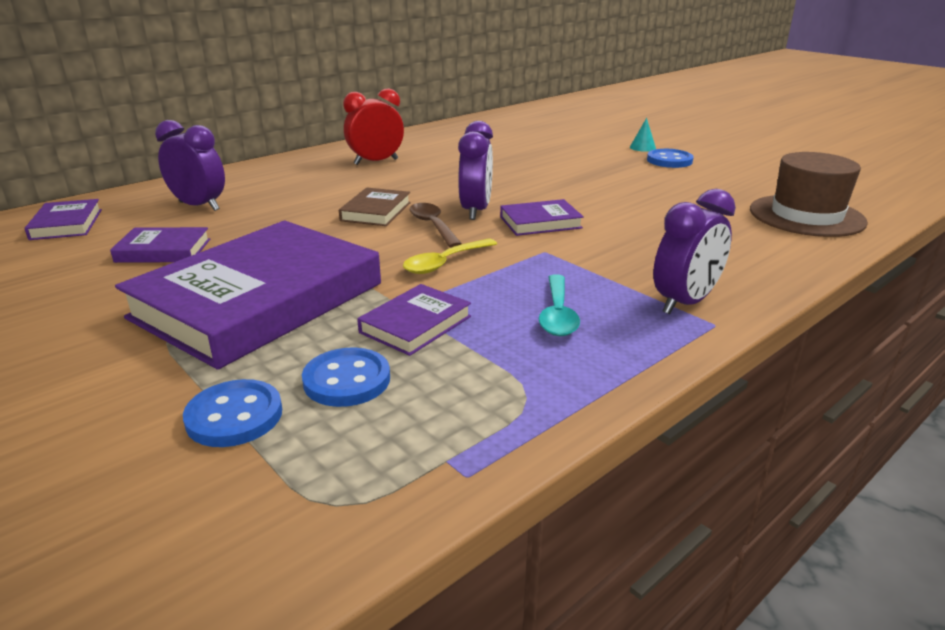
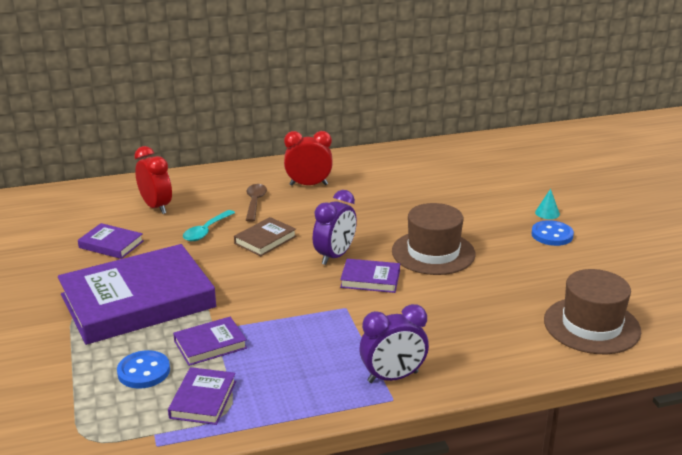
camera: 25 degrees right, 0 degrees up
purple book [24,199,102,240] -> purple book moved to [168,367,236,425]
purple clock [155,120,225,211] -> red clock [134,146,172,214]
blue button [183,379,282,447] -> none
yellow spoon [403,239,497,274] -> none
brown spoon [410,203,462,248] -> brown spoon moved to [246,184,267,222]
turquoise spoon [539,274,580,336] -> turquoise spoon moved to [183,210,235,241]
none -> brown hat [392,203,475,275]

